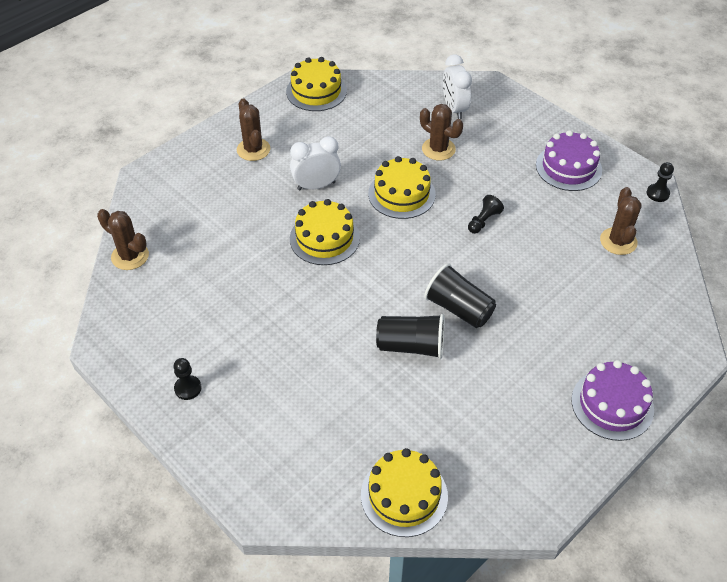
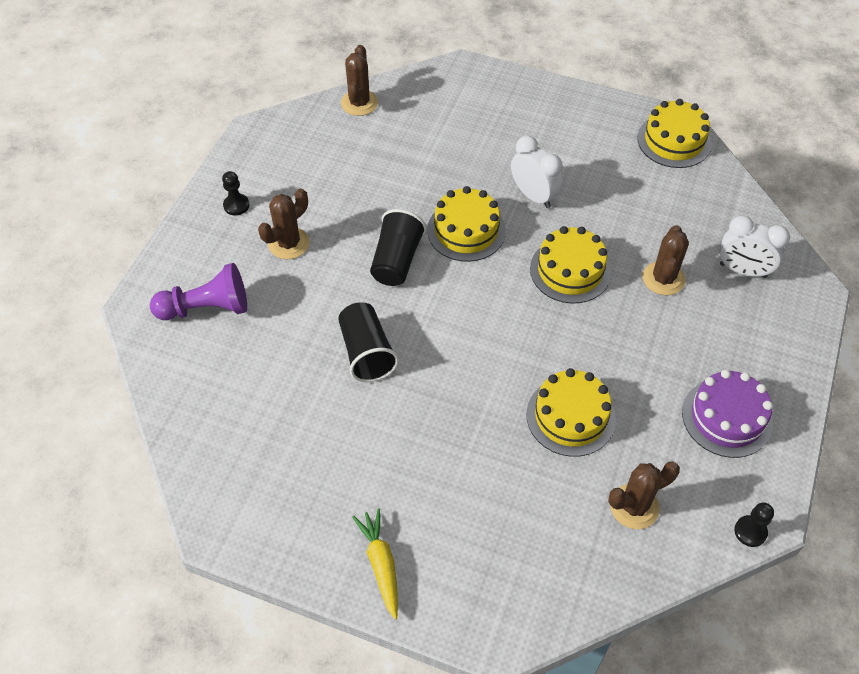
camera: 65 degrees right, 5 degrees up
brown cactus [237,98,270,161] -> brown cactus moved to [258,188,310,259]
yellow cake [361,448,448,537] -> yellow cake moved to [526,368,616,457]
black cup [424,263,496,328] -> black cup moved to [370,209,426,286]
white clock [443,54,472,119] -> white clock turned 120 degrees counterclockwise [720,215,790,278]
black pawn [468,195,504,234] -> none
purple cake [571,360,654,441] -> yellow carrot [352,508,398,619]
none -> purple pawn [150,263,247,320]

